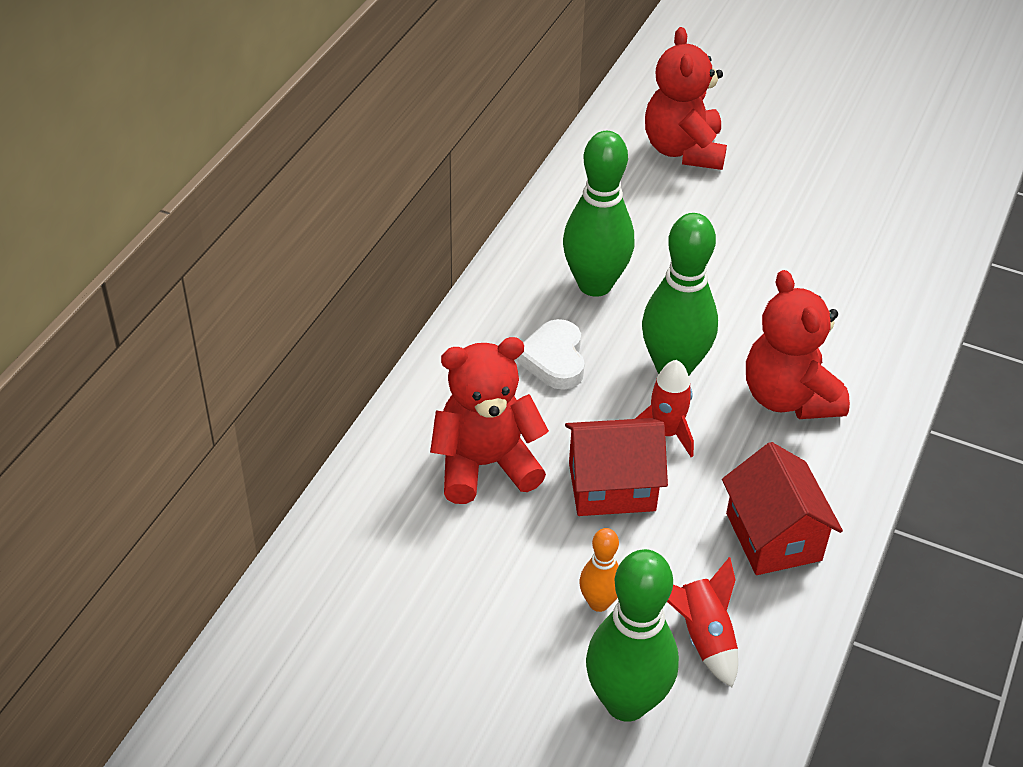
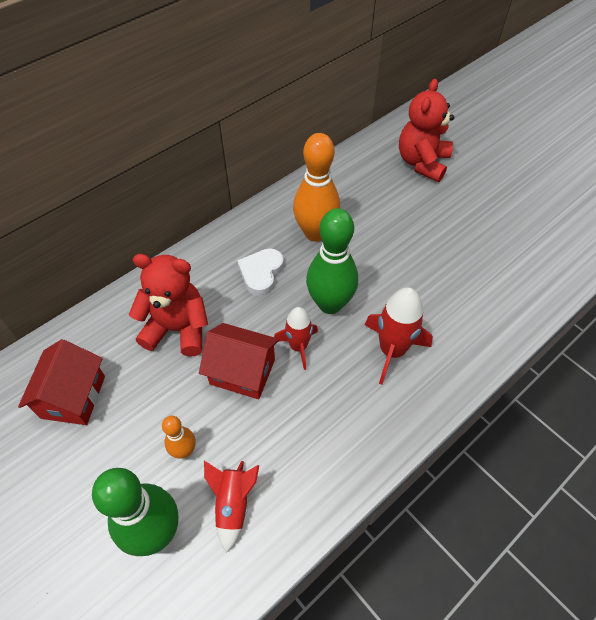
camera: 25 degrees right, 10 degrees up
green bowling pin [563,131,634,297] -> orange bowling pin [293,133,340,242]
red house [722,442,843,575] -> red house moved to [18,339,105,425]
red teddy bear [746,270,850,419] -> red rocket [365,287,433,385]

